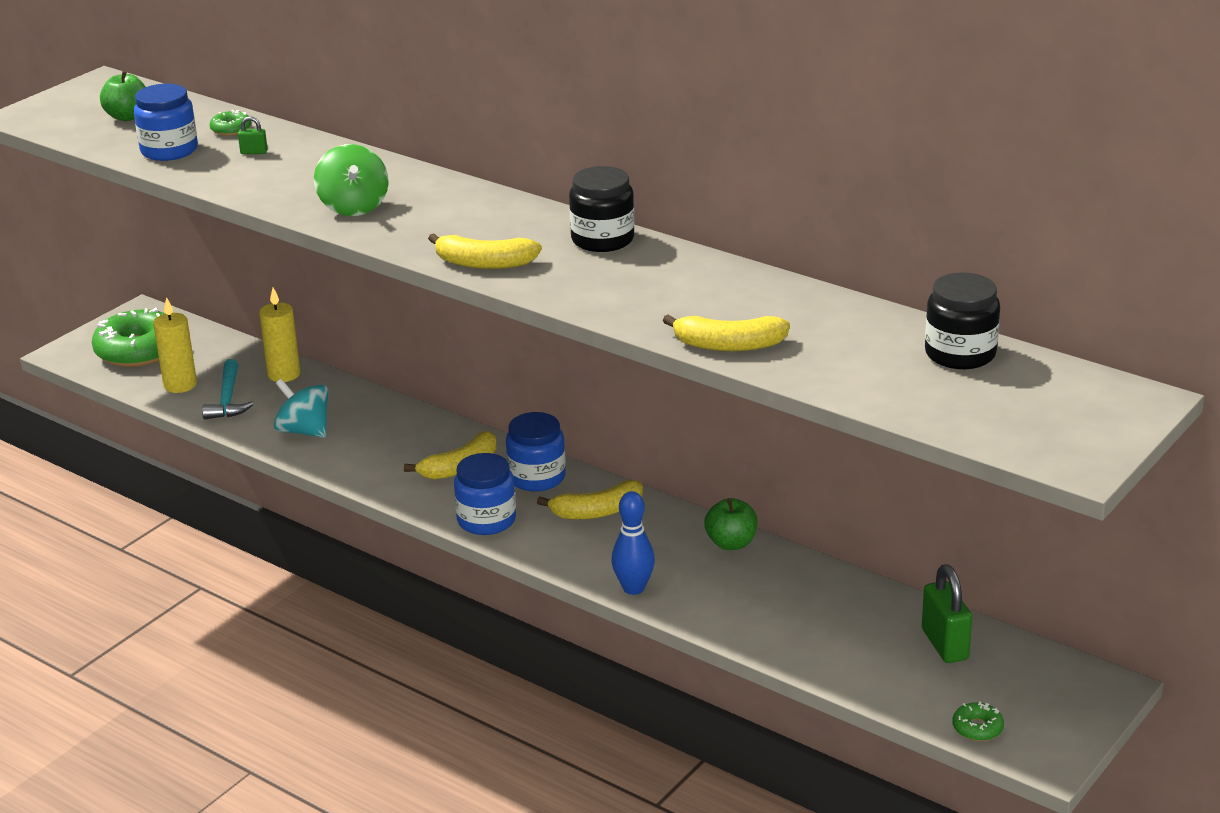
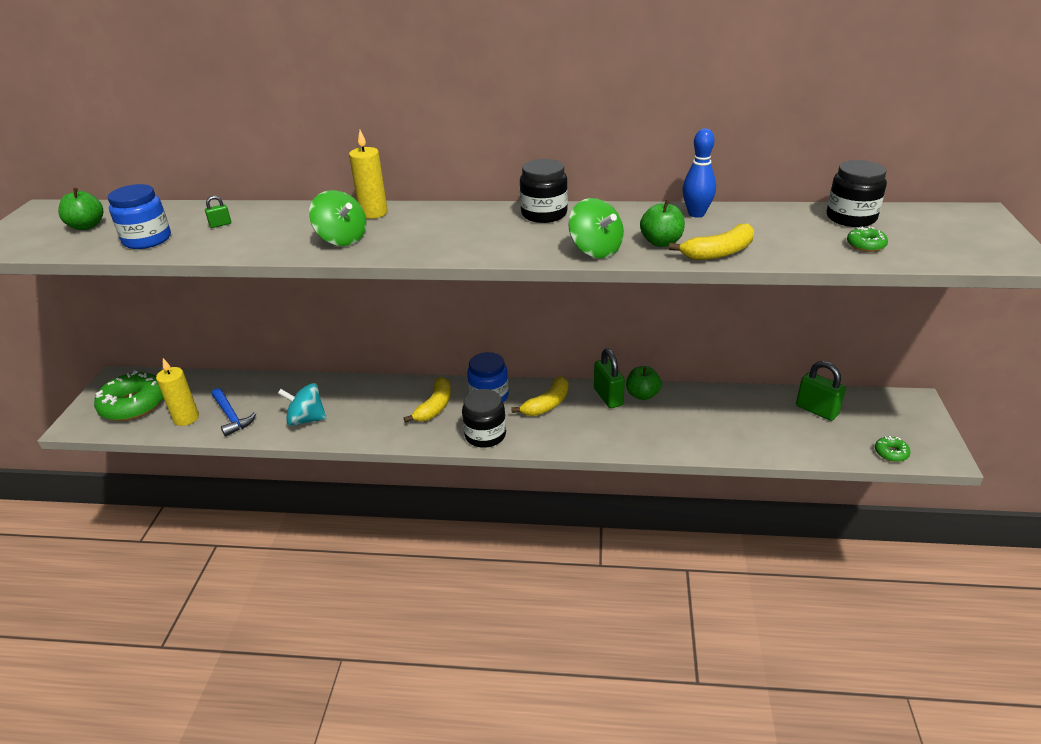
camera: 30 degrees left, 5 degrees up
turquoise hammer [202,359,254,419] -> blue hammer [212,388,256,436]
green donut [210,110,252,136] -> green donut moved to [847,227,888,252]
yellow candle [259,288,300,382] -> yellow candle moved to [349,130,388,219]
yellow banana [428,233,542,269] -> none
blue jar [454,453,516,535] -> black jar [462,389,506,448]
blue bowling pin [612,491,655,595] -> blue bowling pin moved to [682,128,716,217]
none -> green spinning top [568,198,624,258]
none -> green padlock [594,348,625,408]
none -> green apple [640,200,685,247]

